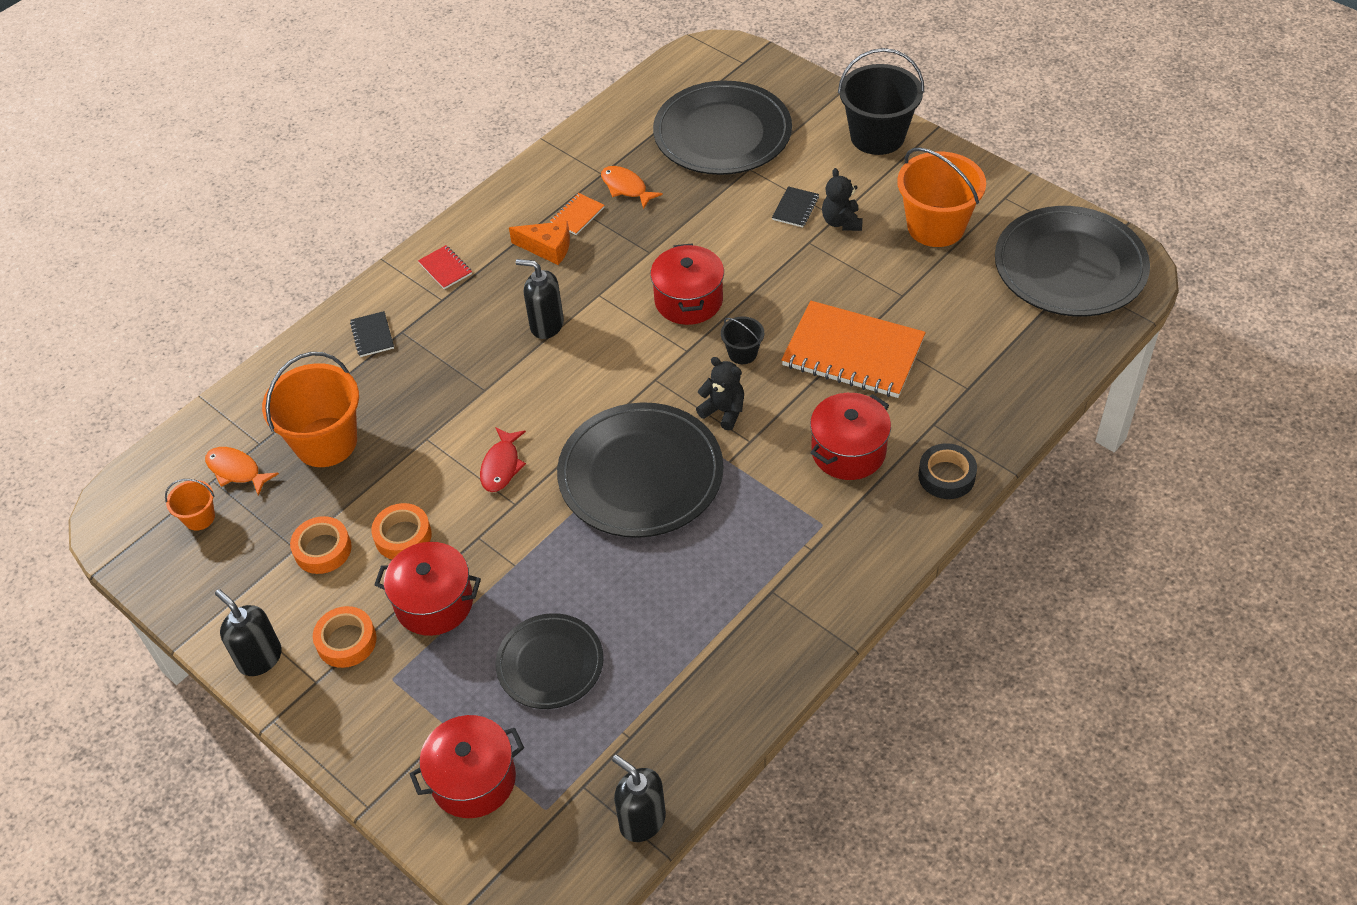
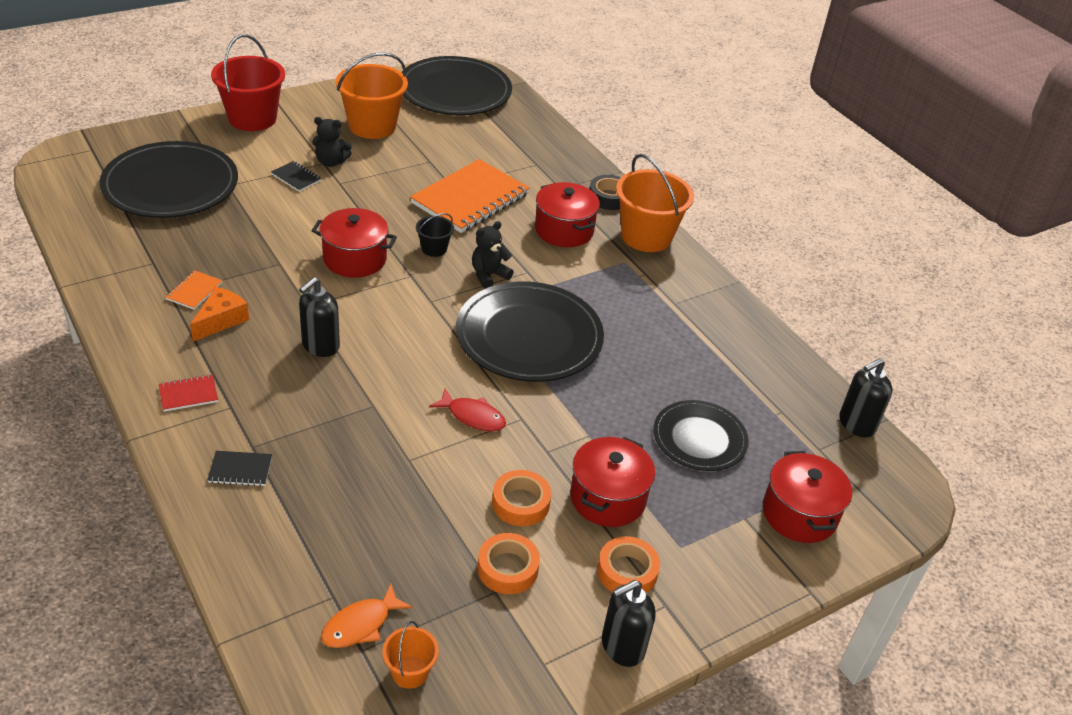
camera: 80 degrees left, 10 degrees down
orange bucket [262,352,359,467] -> orange bucket moved to [616,154,694,252]
orange notebook [550,193,605,235] -> orange notebook turned 60 degrees clockwise [166,270,223,310]
orange fish [601,166,663,209] -> none
black bucket [838,48,924,155] -> red bucket [211,34,285,131]

